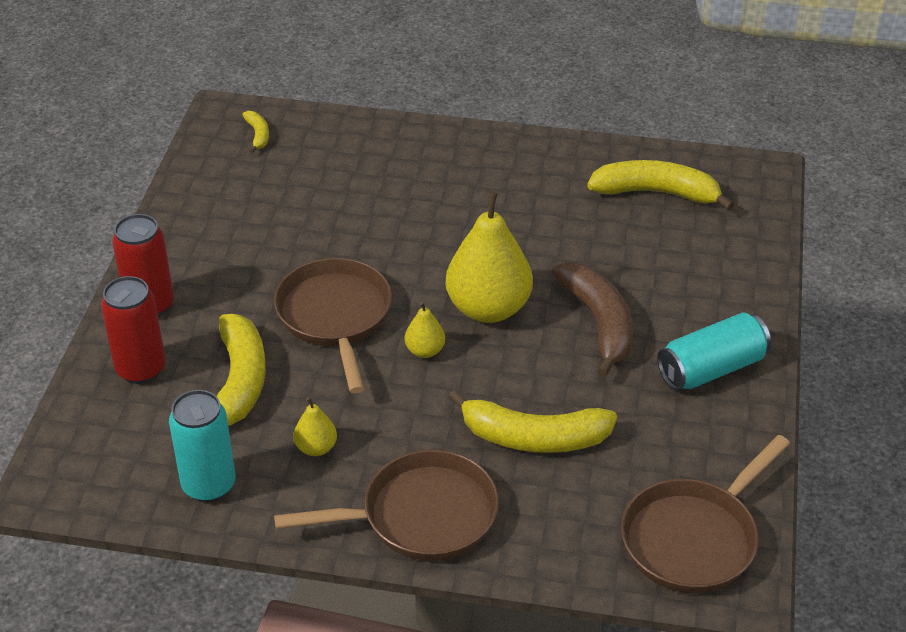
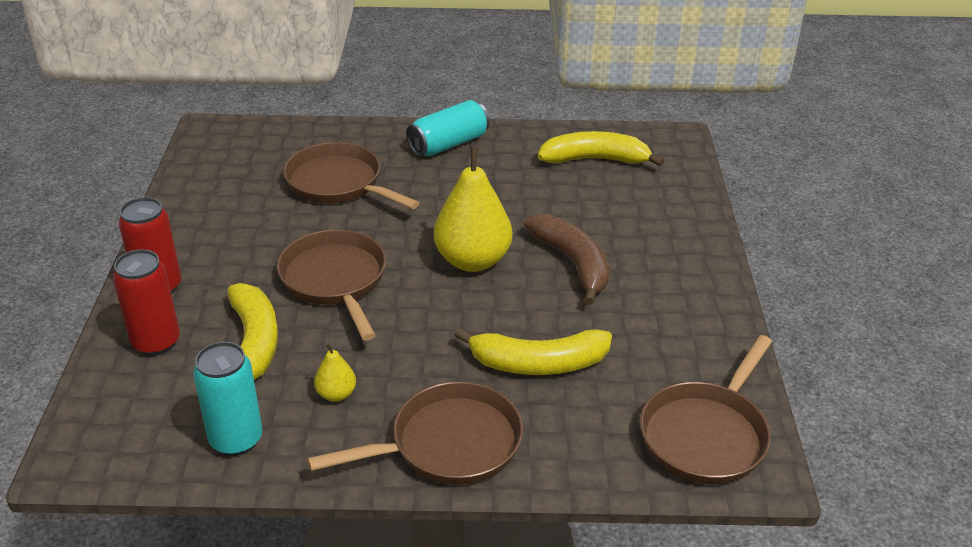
camera: 10 degrees left, 5 degrees down
yellow banana [242,111,269,153] -> none
yellow pear [405,301,445,358] -> none
turquoise can [657,313,771,390] -> turquoise can moved to [406,100,490,156]
none -> brown pan [283,142,420,209]

